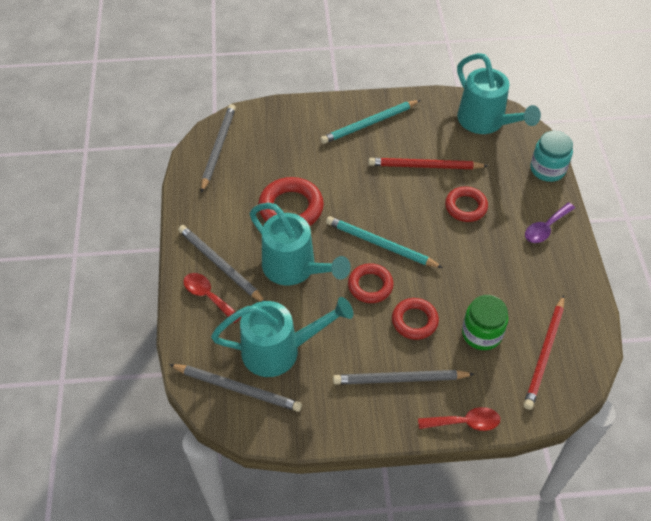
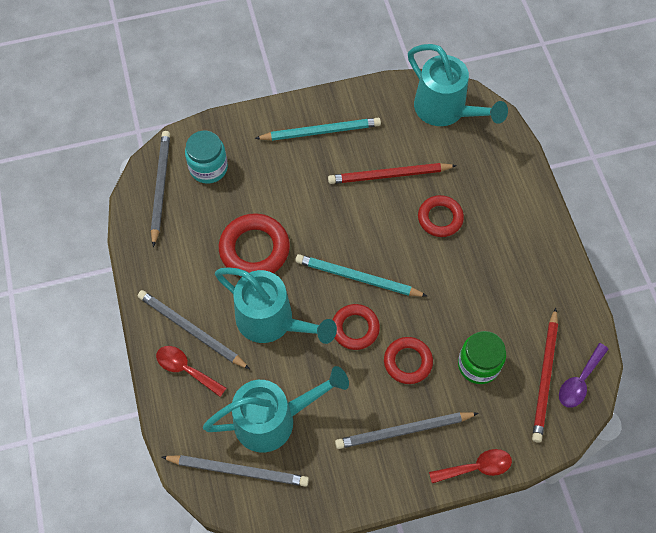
camera: 10 degrees left, 10 degrees up
turquoise pencil [320,100,420,144] -> turquoise pencil turned 150 degrees counterclockwise [255,118,381,141]
purple spoon [525,203,575,243] -> purple spoon moved to [559,343,609,408]
turquoise jar [530,131,573,182] -> turquoise jar moved to [185,131,228,184]

